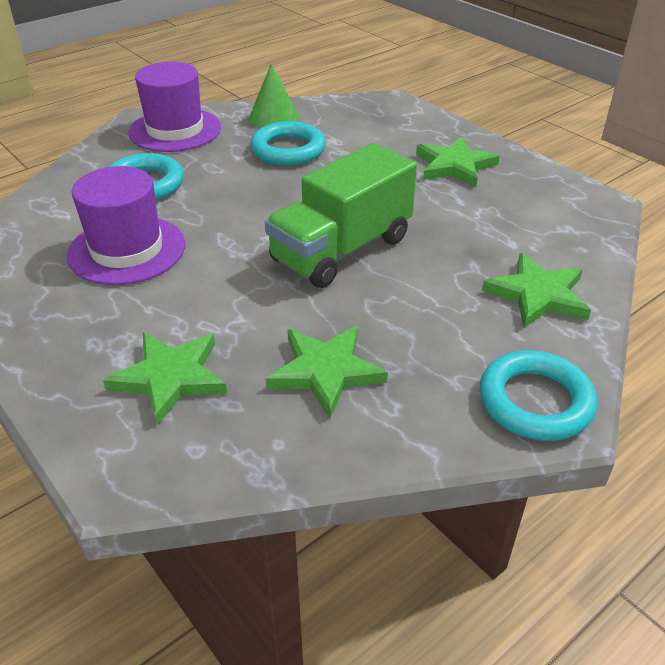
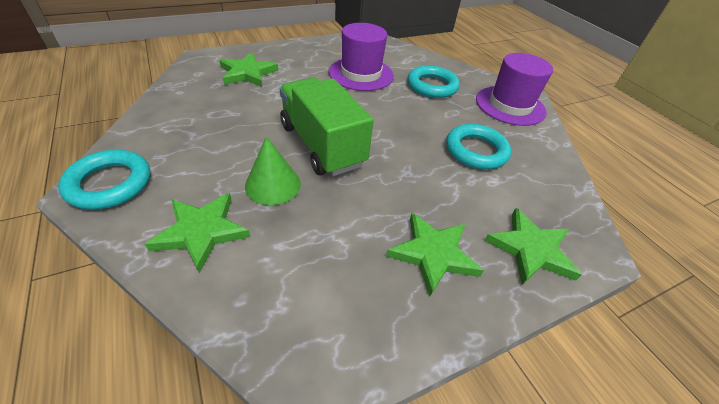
camera: 100 degrees right, 5 degrees up
green cone [249,64,299,128] -> green cone moved to [245,136,301,205]
green star [266,326,388,418] -> green star moved to [484,208,582,285]

